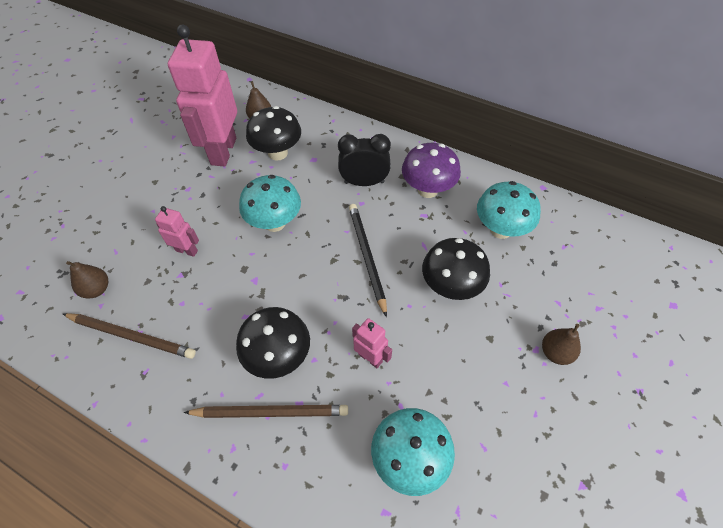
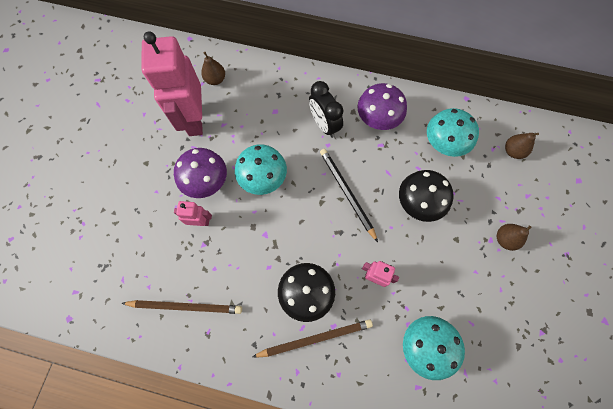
camera: 15 degrees left, 15 degrees up
brown pear [66,261,109,299] -> brown pear moved to [505,133,539,159]
black mushroom [246,106,301,161] -> none
black clock [338,134,391,186] -> black clock turned 105 degrees counterclockwise [309,81,344,138]
none -> purple mushroom [174,148,227,198]

